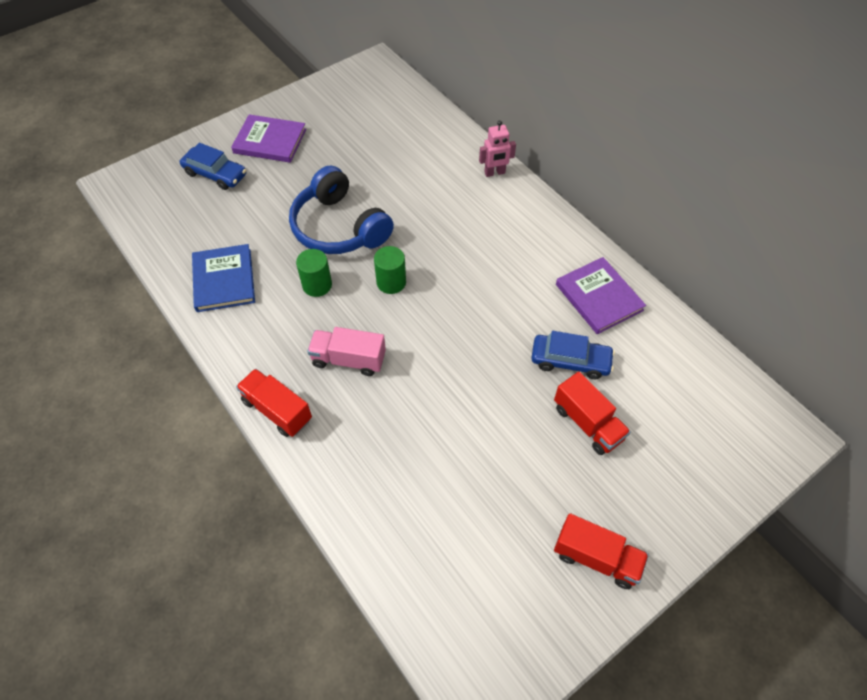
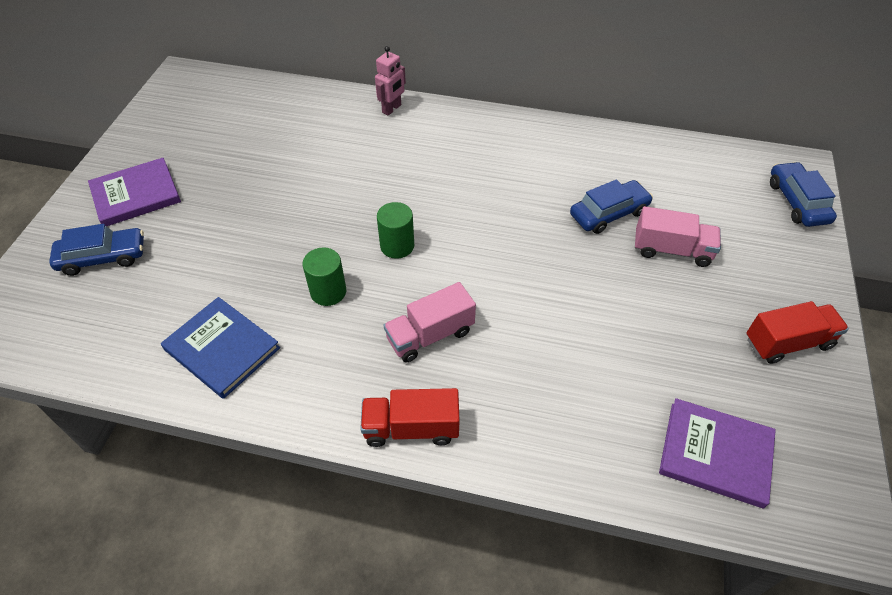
camera: 40 degrees left, 5 degrees down
blue headphones [289,166,394,254] -> none
red truck [554,372,631,455] -> pink truck [635,206,721,267]
purple book [556,257,646,334] -> purple book moved to [659,398,776,508]
none -> blue car [770,162,837,227]

